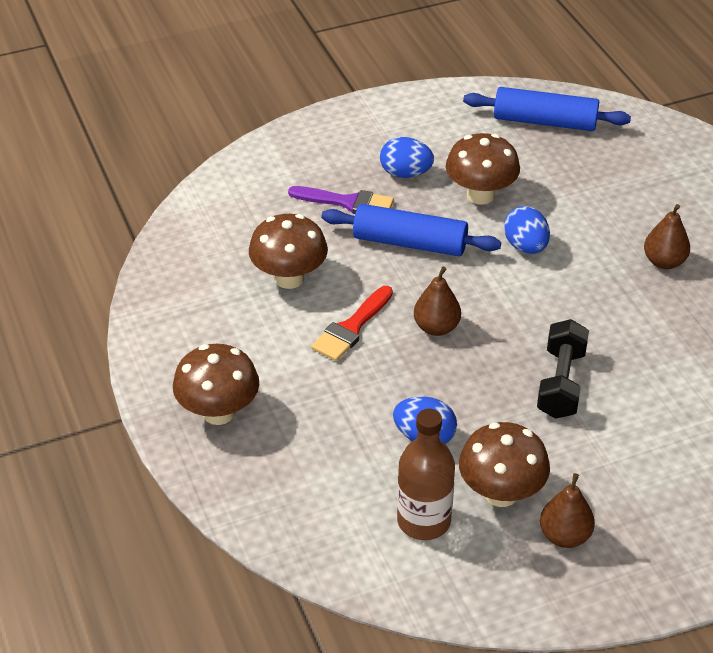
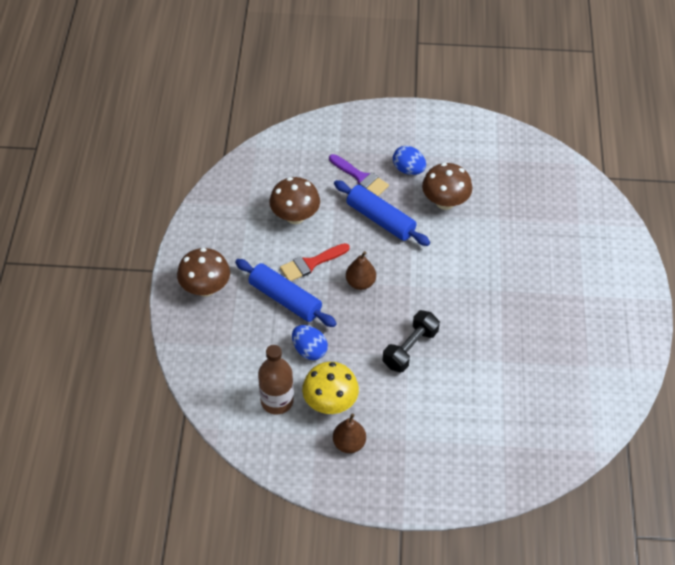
camera: 25 degrees right, 10 degrees up
brown mushroom [459,422,550,507] -> yellow mushroom [302,362,359,414]
blue rolling pin [463,87,631,131] -> blue rolling pin moved to [235,259,337,327]
blue egg [504,206,550,254] -> none
brown pear [644,204,690,269] -> none

